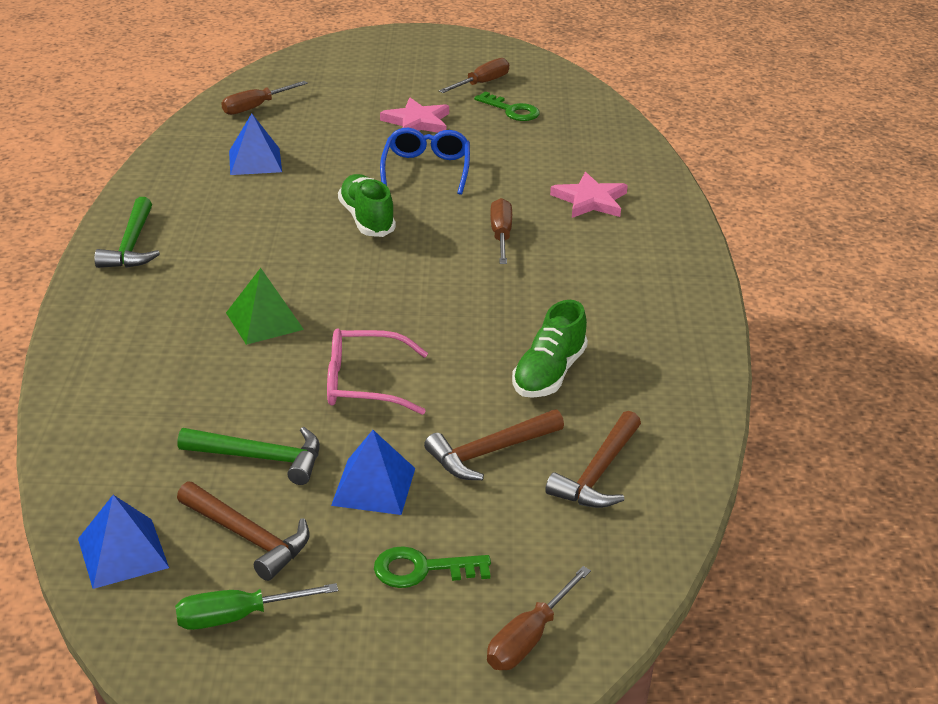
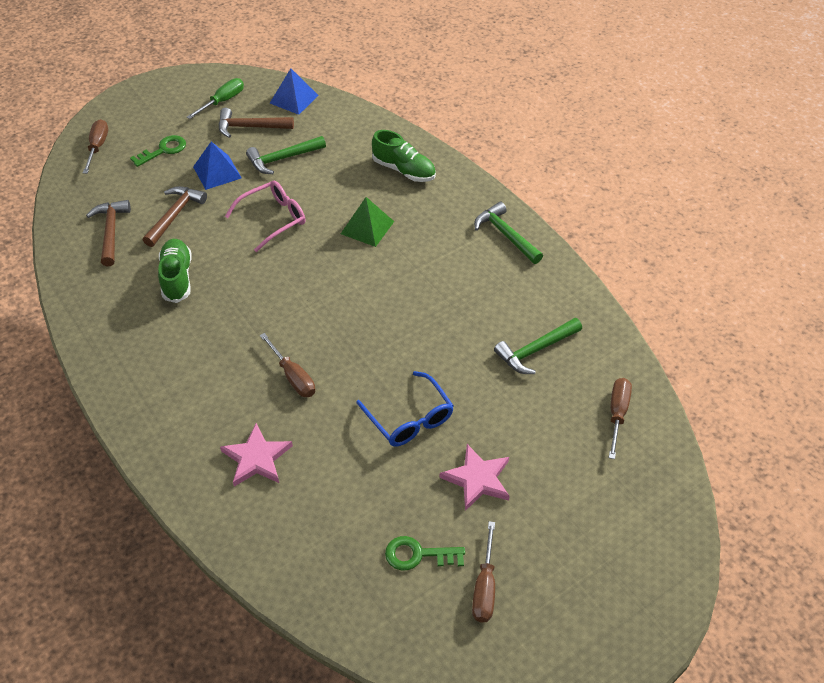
camera: 145 degrees right, 15 degrees up
blue pyramid [229,114,282,175] -> green hammer [494,318,582,374]
green shoe [338,174,396,237] -> green shoe moved to [372,130,436,182]

